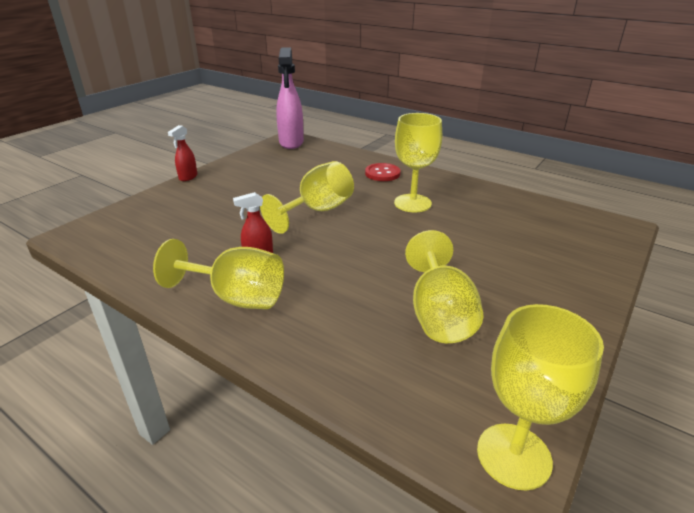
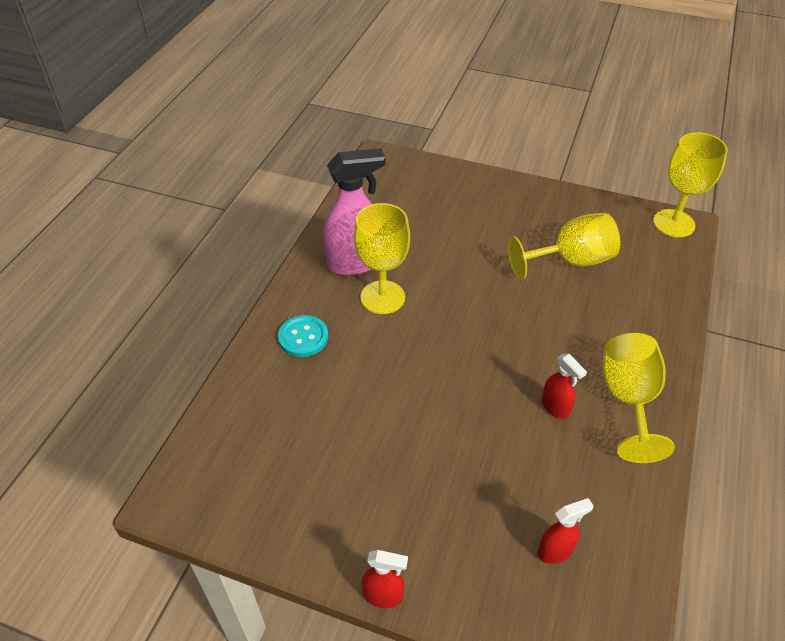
camera: 105 degrees left, 15 degrees up
yellow goblet [260,161,354,234] -> none
pink spray bottle [276,47,304,149] -> pink spray bottle moved to [323,148,385,276]
red button [365,163,401,181] -> turquoise button [278,315,328,357]
none -> red spray bottle [538,498,594,564]

